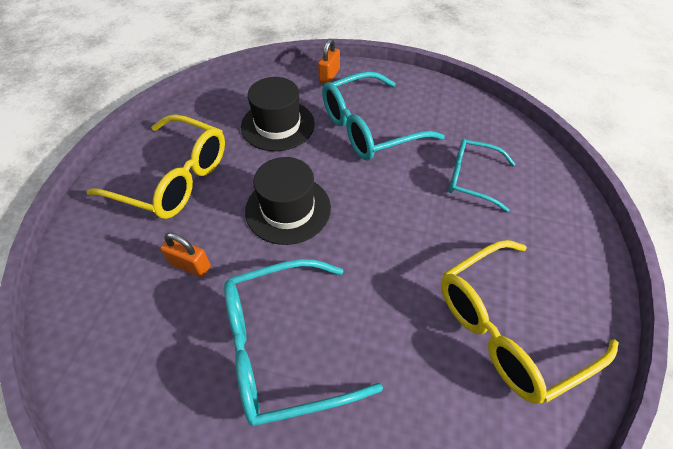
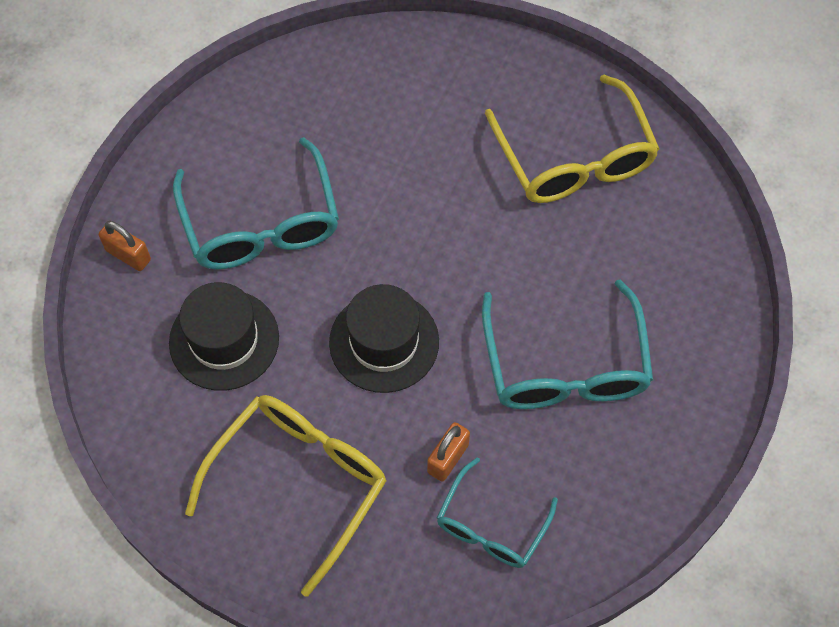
camera: 80 degrees left, 10 degrees up
turquoise glasses [449,139,516,212] -> turquoise glasses moved to [437,457,558,568]

